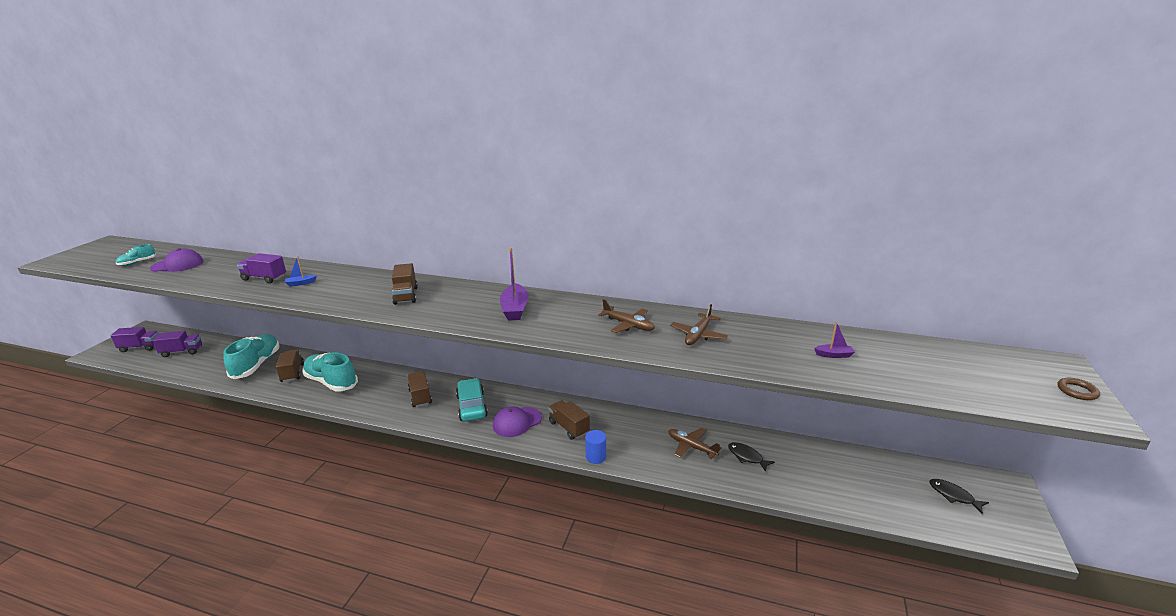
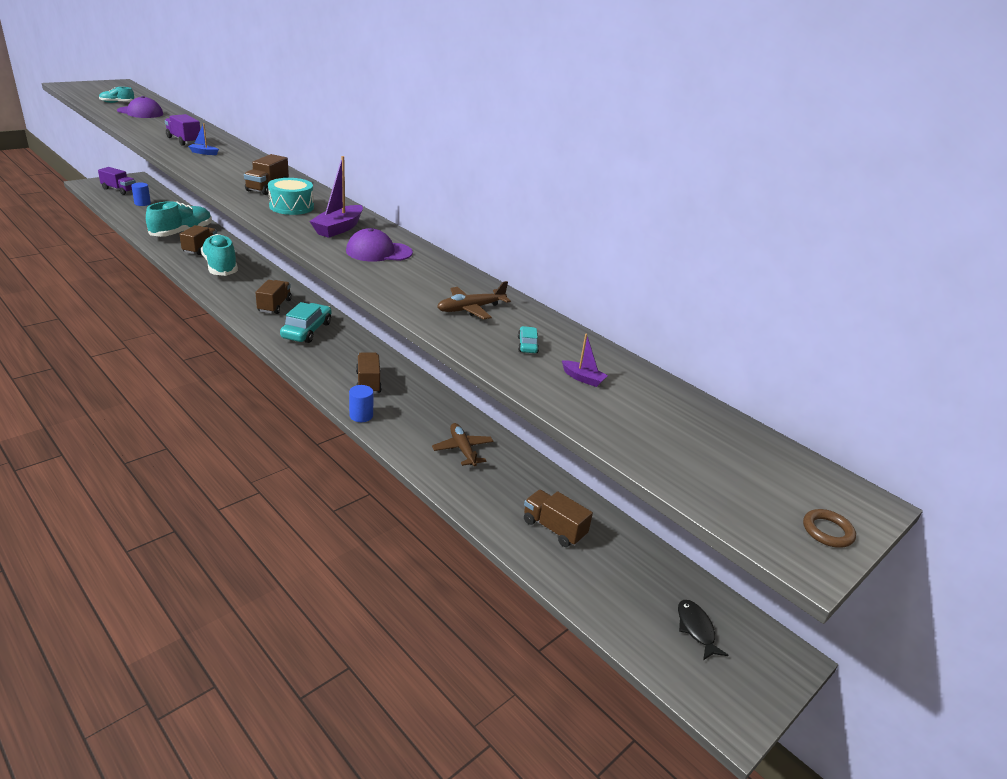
camera: 25 degrees right, 5 degrees up
purple truck [153,331,202,357] -> blue cylinder [131,183,151,206]
purple cap [493,406,542,437] -> purple cap moved to [346,228,413,262]
brown plane [598,299,655,333] -> none
black fish [728,442,775,472] -> none
none -> turquoise drum [268,178,314,215]
none -> turquoise car [518,326,539,353]
none -> brown truck [524,490,593,547]

